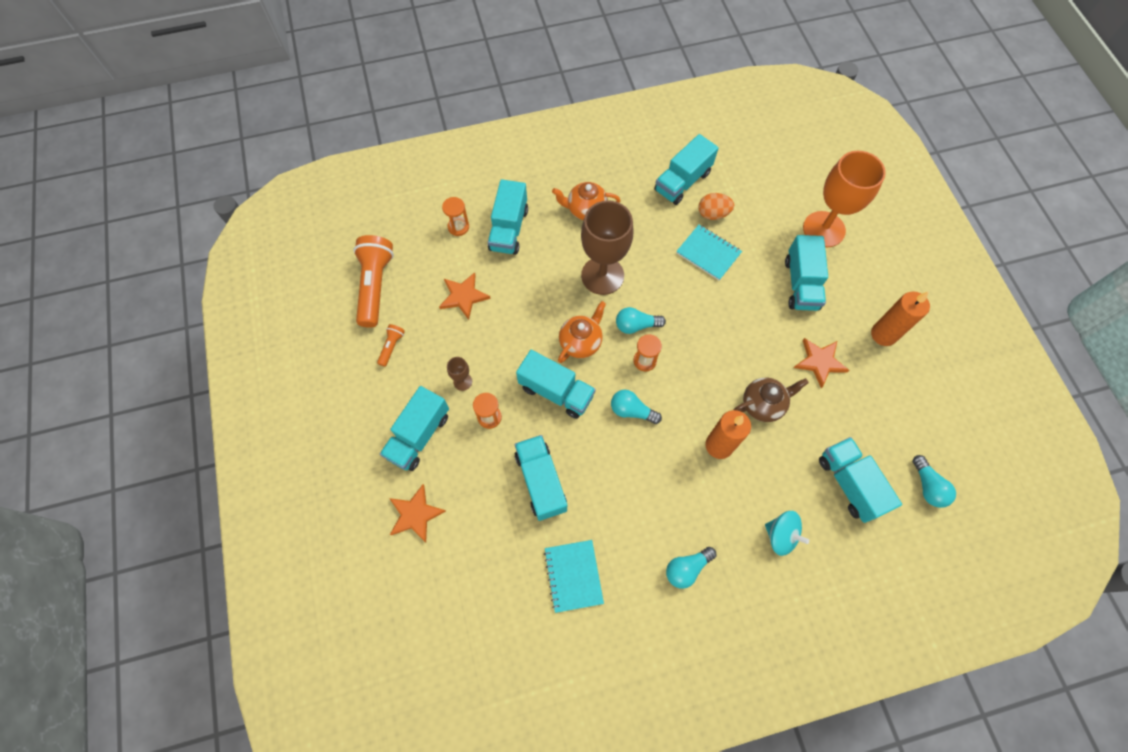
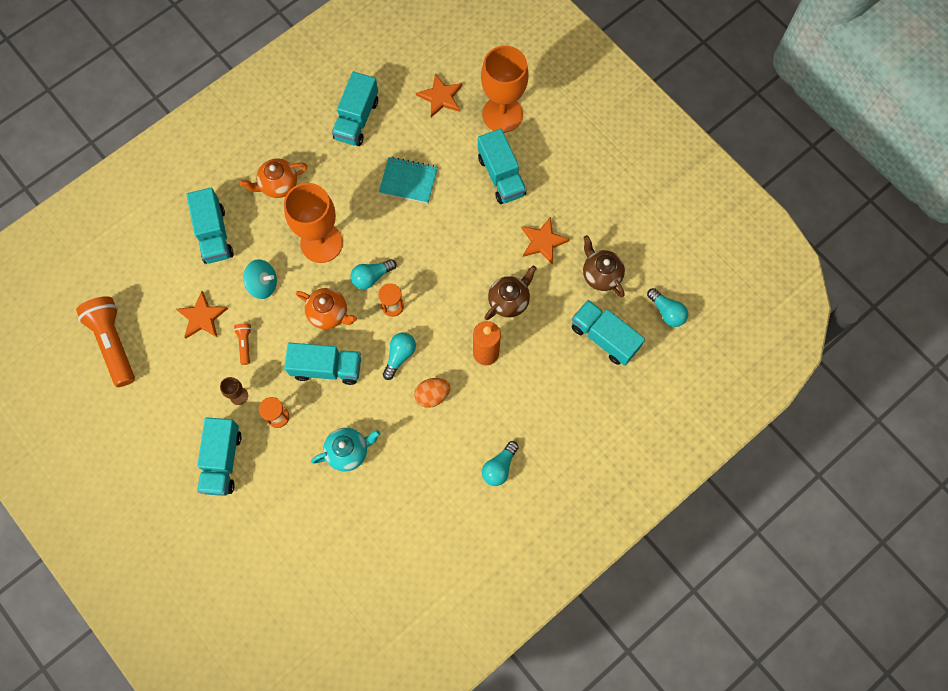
camera: 25 degrees left, 5 degrees up
orange flashlight [377,324,405,367] -> orange flashlight moved to [234,323,252,365]
orange star [389,484,446,543] -> orange star moved to [416,73,462,117]
orange hourglass [442,197,469,236] -> none
turquoise truck [514,435,567,521] -> turquoise teapot [311,428,380,471]
turquoise notebook [544,540,604,613] -> none
orange teapot [558,301,606,363] -> orange teapot turned 105 degrees clockwise [296,288,357,329]
brown goblet [581,200,633,295] -> orange goblet [284,183,343,263]
turquoise light bulb [611,390,662,424] -> turquoise light bulb turned 120 degrees clockwise [383,332,416,380]
orange egg [698,193,734,220] -> orange egg moved to [414,378,450,408]
turquoise spinning top [765,511,809,556] -> turquoise spinning top moved to [243,259,277,299]
orange candle [871,291,930,346] -> none
none -> brown teapot [583,235,625,297]

